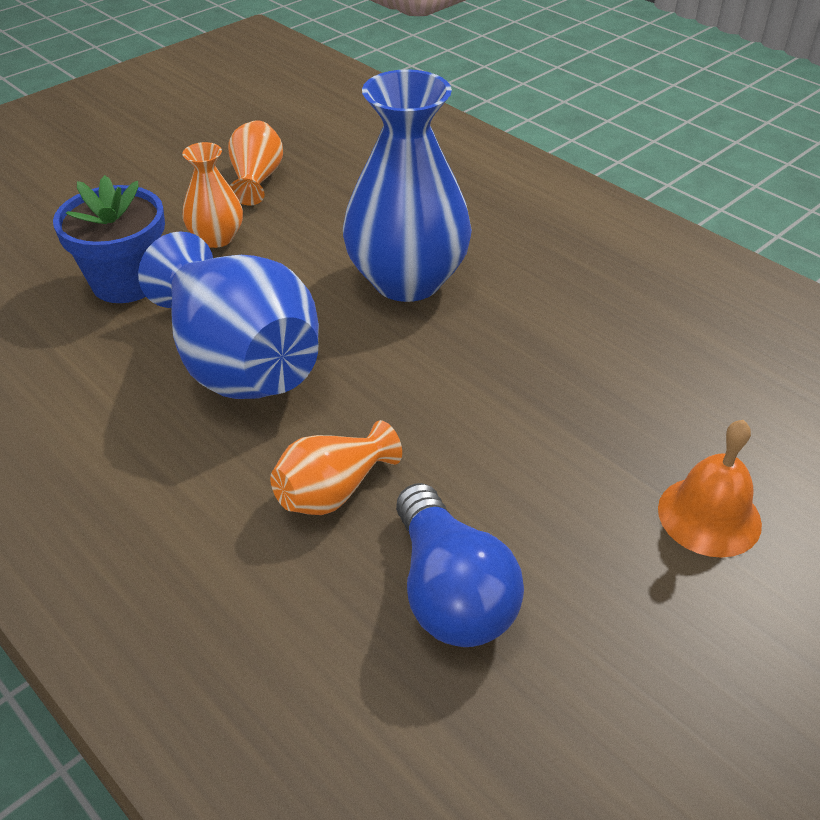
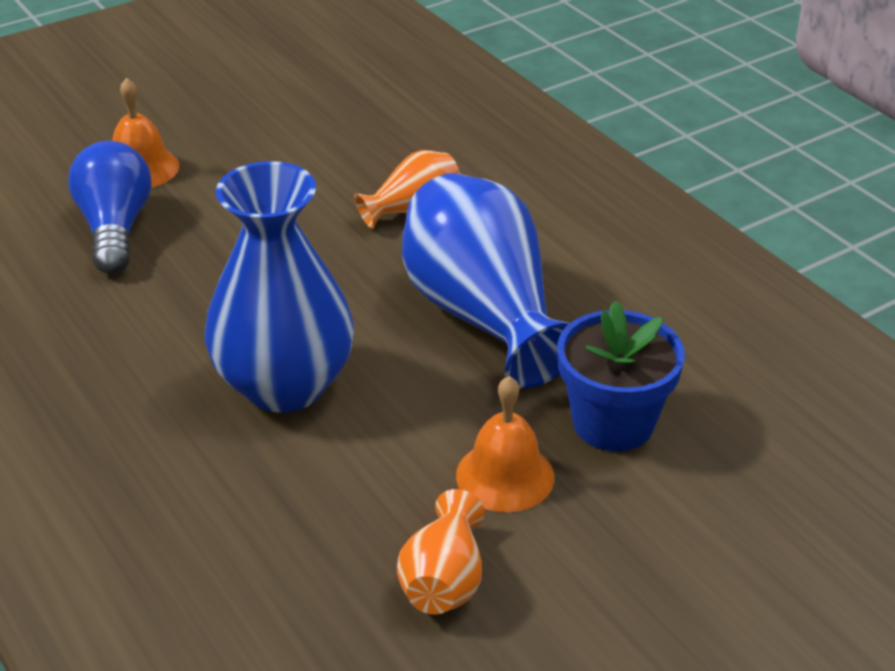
camera: 170 degrees left, 5 degrees down
orange vase [183,142,243,248] -> orange bell [456,376,555,512]
blue light bulb [396,483,524,647] -> blue light bulb moved to [68,141,151,273]

